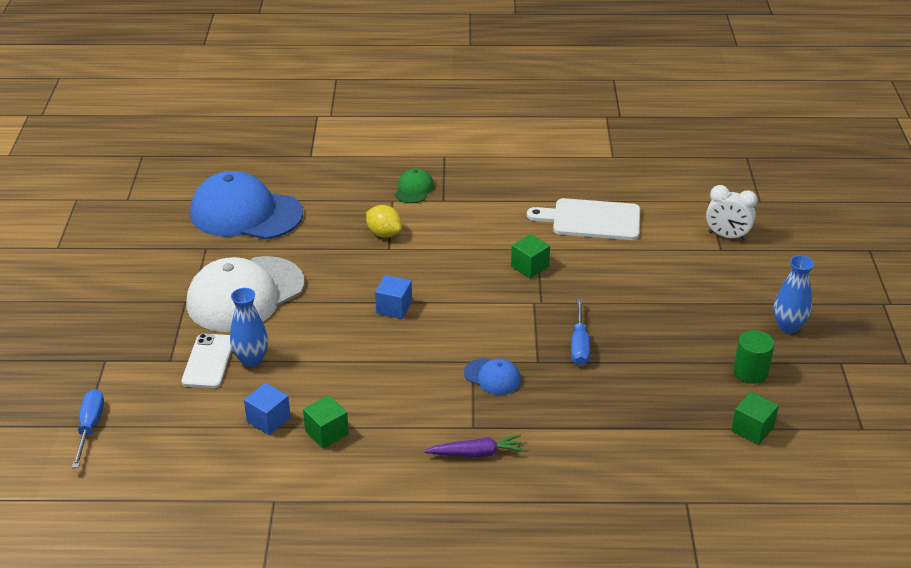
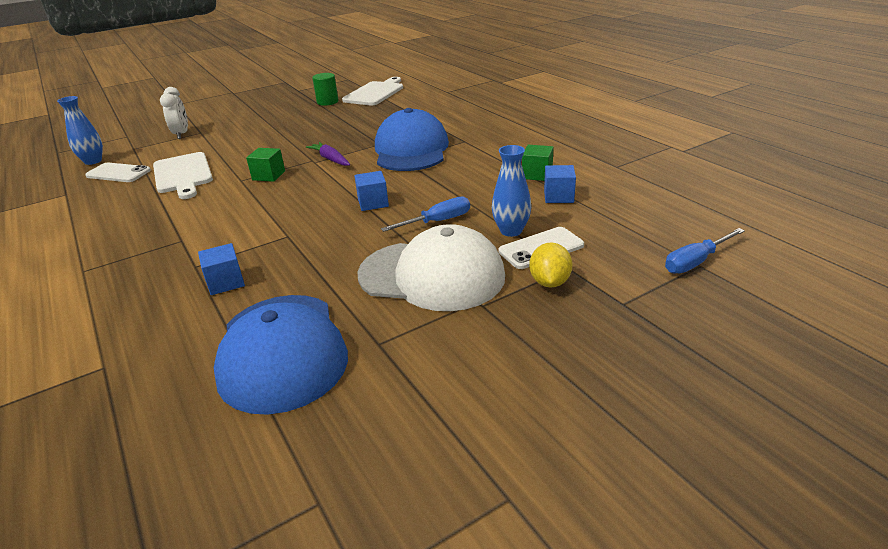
camera: 120 degrees left, 5 degrees down
yellow lemon [366,205,402,238] -> yellow lemon moved to [529,242,573,288]
green cap [395,168,434,203] -> none
purple carrot [424,434,524,457] -> purple carrot moved to [306,142,350,166]
blue cap [464,358,521,395] -> blue cap [375,108,449,171], size x2.25
blue screwdriver [571,299,590,366] -> blue screwdriver moved to [381,197,470,232]
green cube [731,392,779,445] -> white cutting board [342,77,403,105]
blue vase [774,255,814,333] -> blue vase moved to [57,96,103,165]
none -> white phone [85,162,151,182]
none -> blue cube [198,243,245,295]

